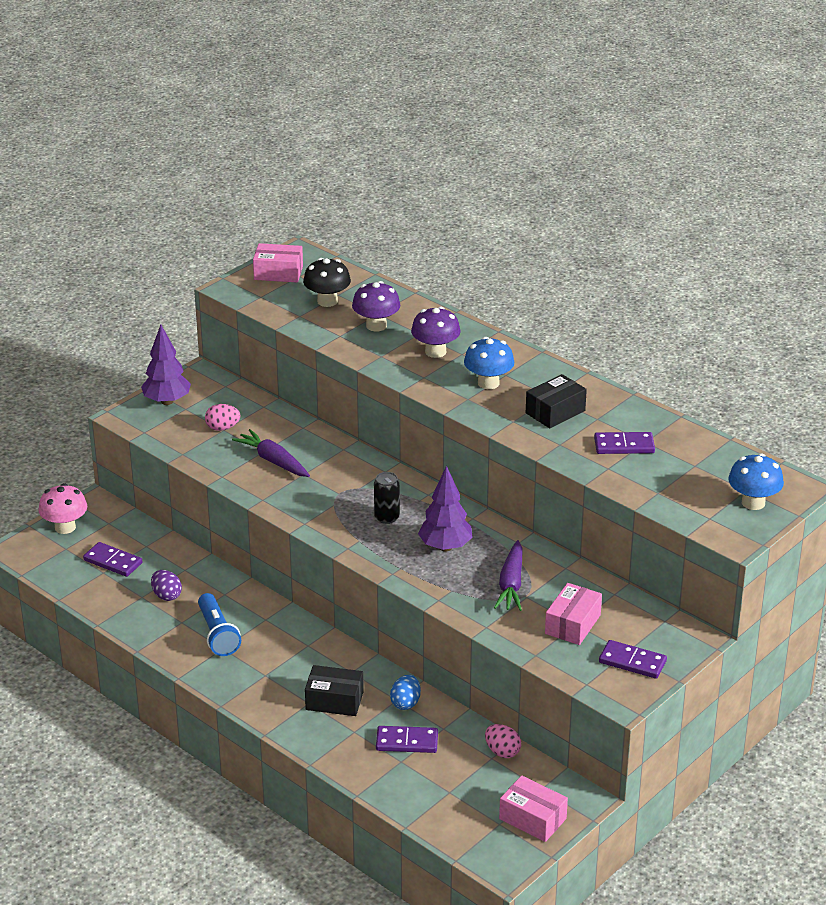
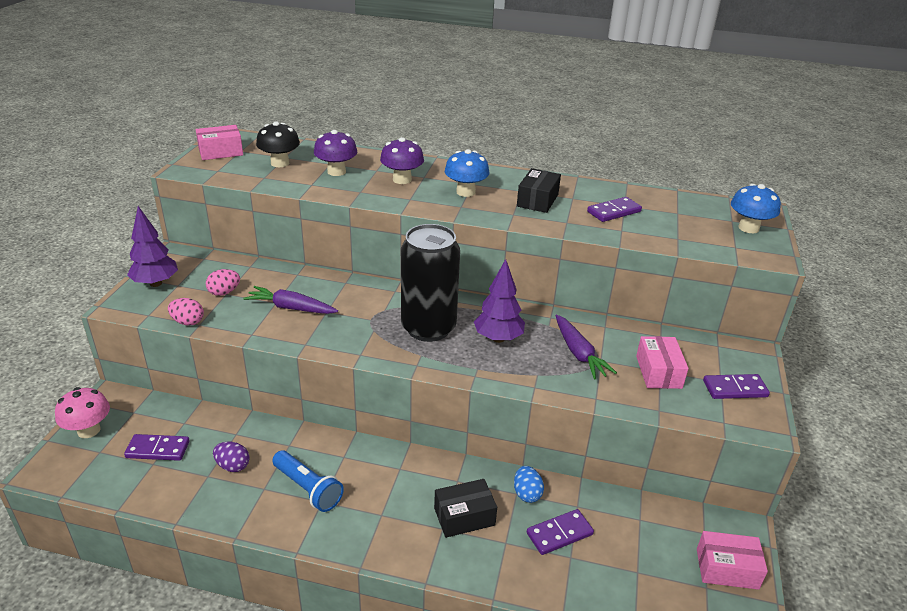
camera: 30 degrees left, 0 degrees up
black can [374,472,400,524] -> black can [401,224,460,342], size x2.30
pink egg [485,724,521,758] -> pink egg moved to [168,298,204,326]

